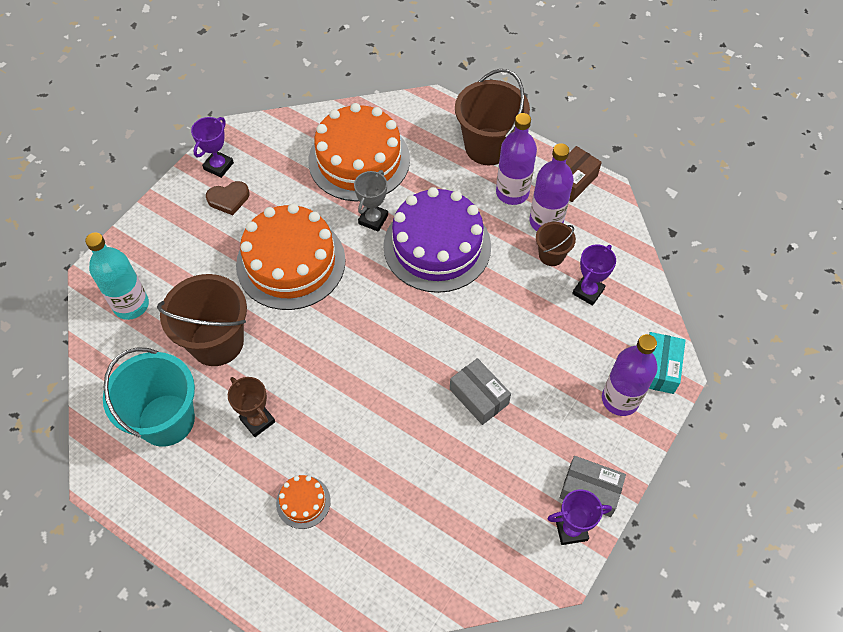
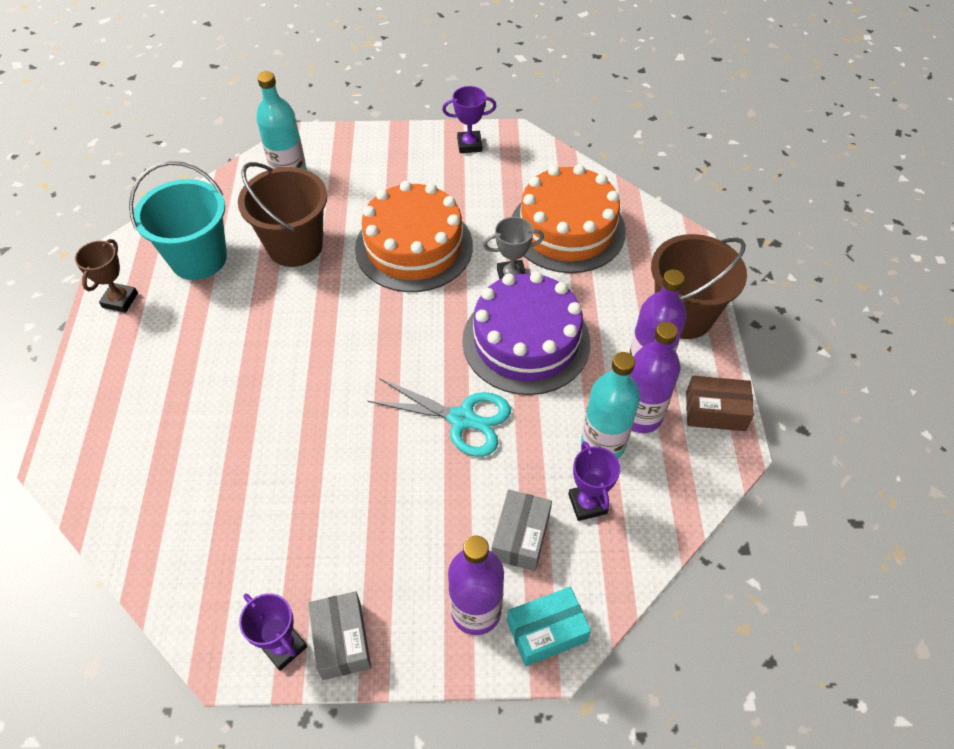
camera: 55 degrees right, 5 degrees down
brown heart [206,181,249,215] -> none
brown trophy [228,377,275,437] -> brown trophy moved to [75,239,138,313]
orange cake [276,475,331,529] -> none
grey box [450,358,511,425] -> grey box moved to [492,490,552,571]
brown bucket [536,222,576,266] -> turquoise bottle [581,352,640,459]
purple trophy [572,244,616,306] -> purple trophy turned 75 degrees clockwise [568,441,620,521]
none -> turquoise scissors [368,378,511,457]

